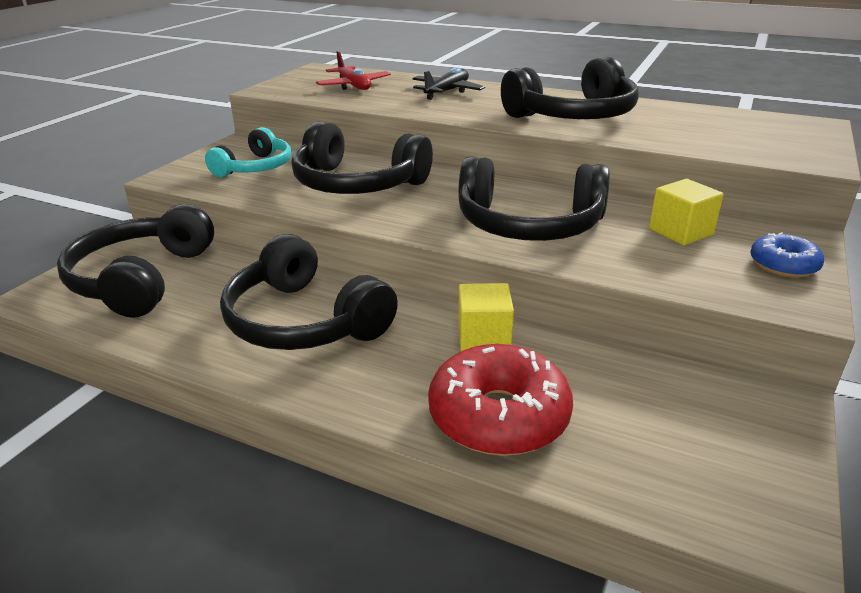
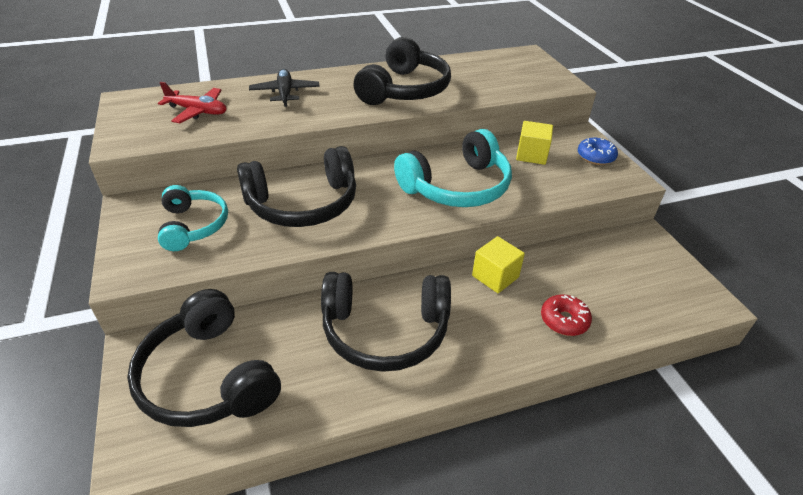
camera: 45 degrees left, 10 degrees up
red donut [428,344,573,456] -> red donut [541,294,592,336], size x0.54
black headphones [458,156,610,241] -> turquoise headphones [394,129,512,207]

